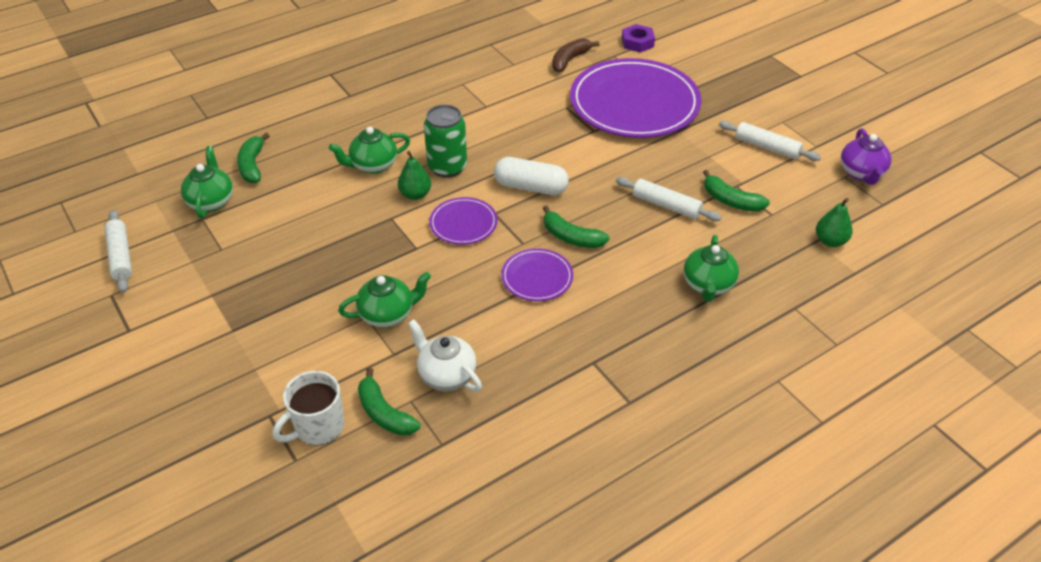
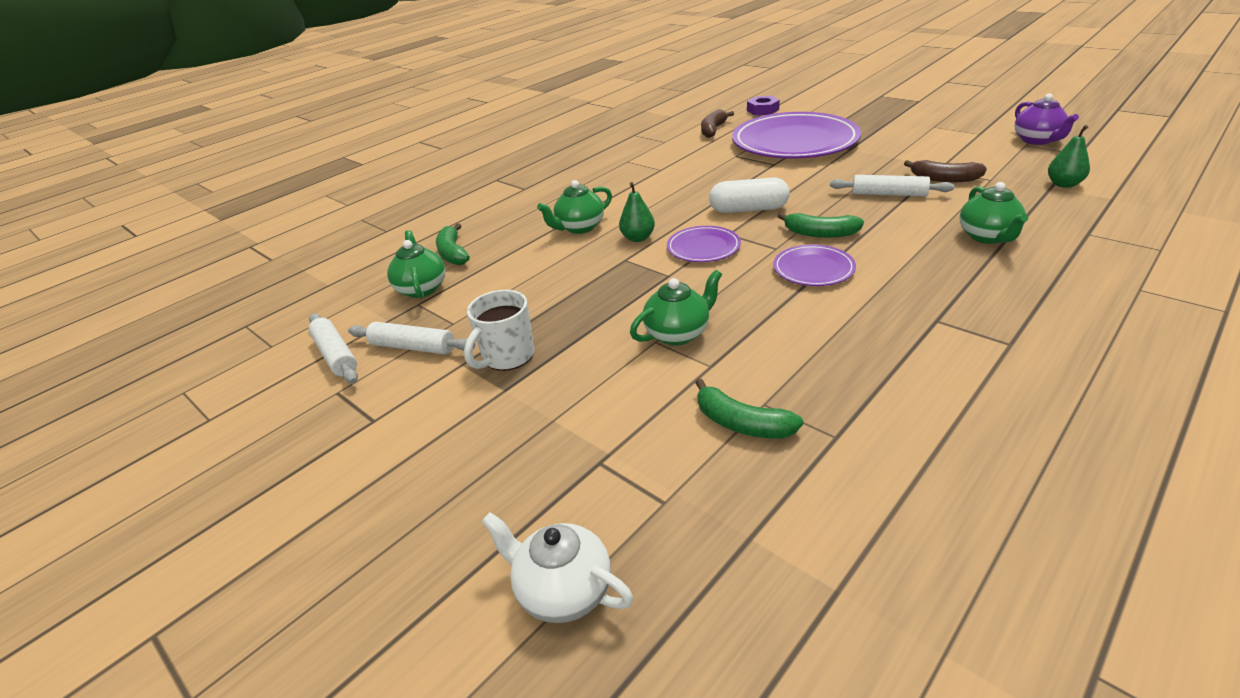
camera: 10 degrees left, 10 degrees down
white mug [273,371,344,446] -> white mug moved to [464,290,534,371]
white teapot [408,319,482,392] -> white teapot moved to [481,512,633,623]
green can [424,105,467,178] -> none
green banana [703,170,770,212] -> brown banana [904,160,987,182]
white rolling pin [719,121,821,161] -> white rolling pin moved to [348,322,475,354]

